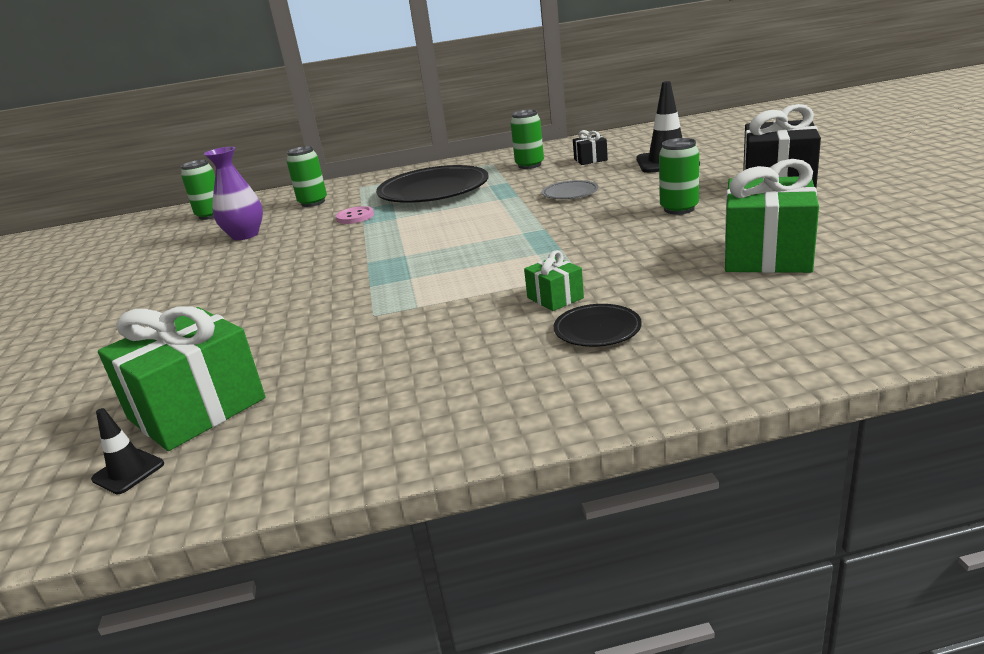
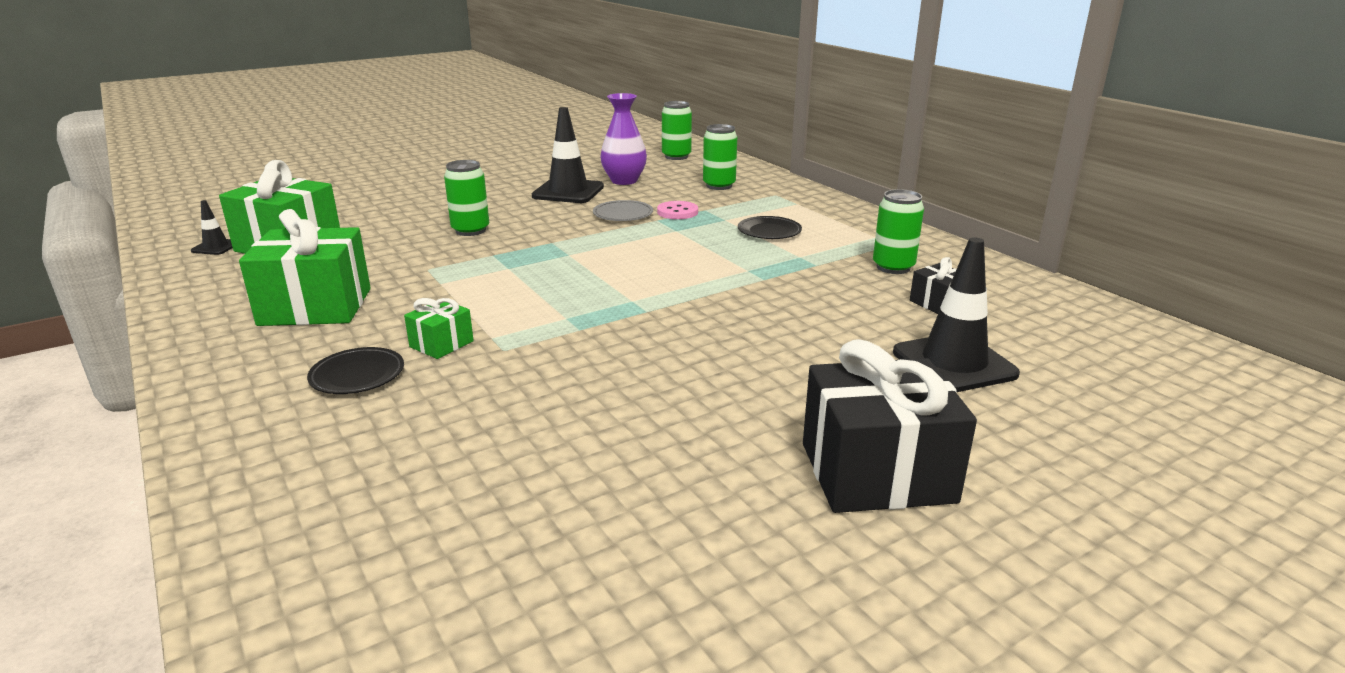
camera: 65 degrees right, 0 degrees up
black plate [376,165,489,203] -> black plate [738,216,802,239], size x0.46
grey plate [542,180,598,199] -> grey plate moved to [593,200,653,221]
green can [659,138,699,214] -> green can moved to [444,160,489,236]
green gift [725,159,819,273] -> green gift moved to [239,209,371,326]
none -> black traffic cone [532,107,604,203]

